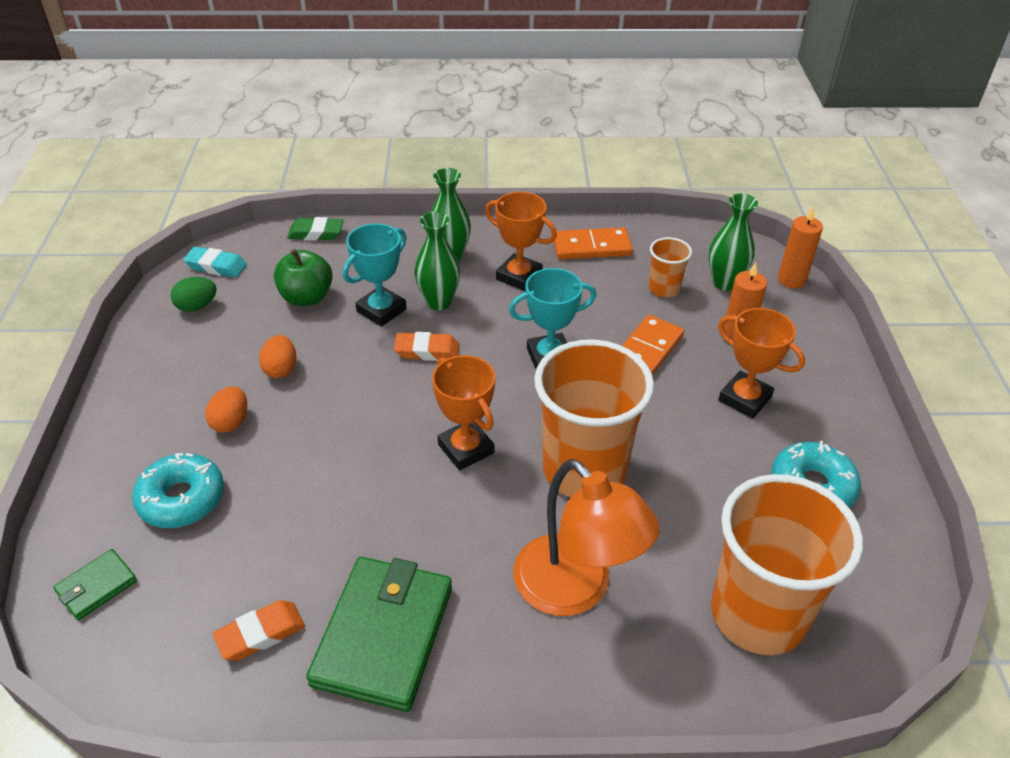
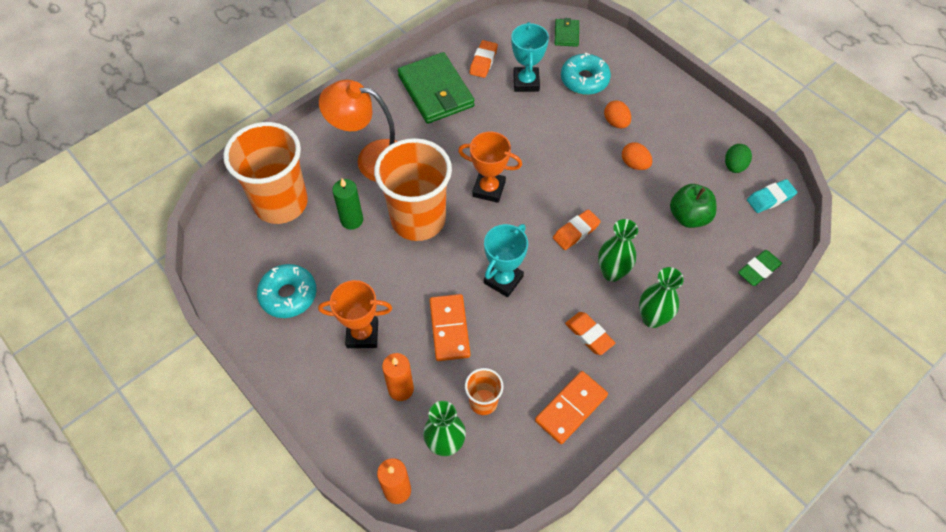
camera: 140 degrees right, 15 degrees up
turquoise trophy [343,223,407,327] -> turquoise trophy moved to [511,22,549,92]
orange trophy [485,192,557,291] -> orange eraser [565,312,615,355]
none -> green candle [332,179,363,230]

